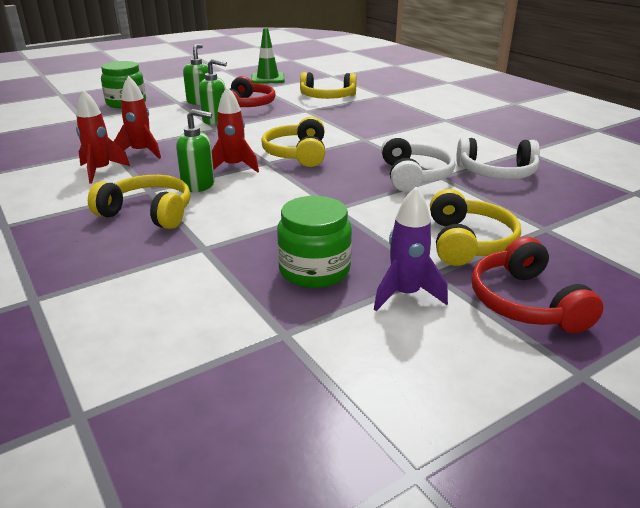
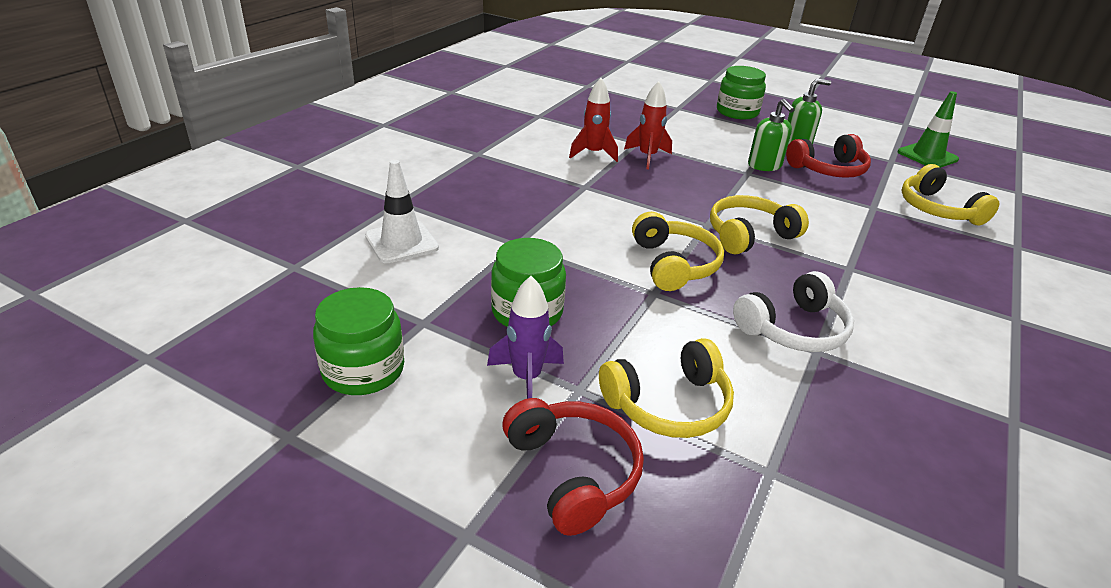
camera: 60 degrees right, 5 degrees up
yellow headphones [88,175,190,229] -> yellow headphones moved to [632,212,724,291]
green soap dispenser [176,109,215,192] -> none
red rocket [212,87,259,173] -> none
white headphones [456,137,540,180] -> none
red headphones [472,237,604,333] -> red headphones turned 105 degrees clockwise [503,398,644,536]
none -> green jar [313,287,404,395]
none -> white traffic cone [365,160,439,263]

